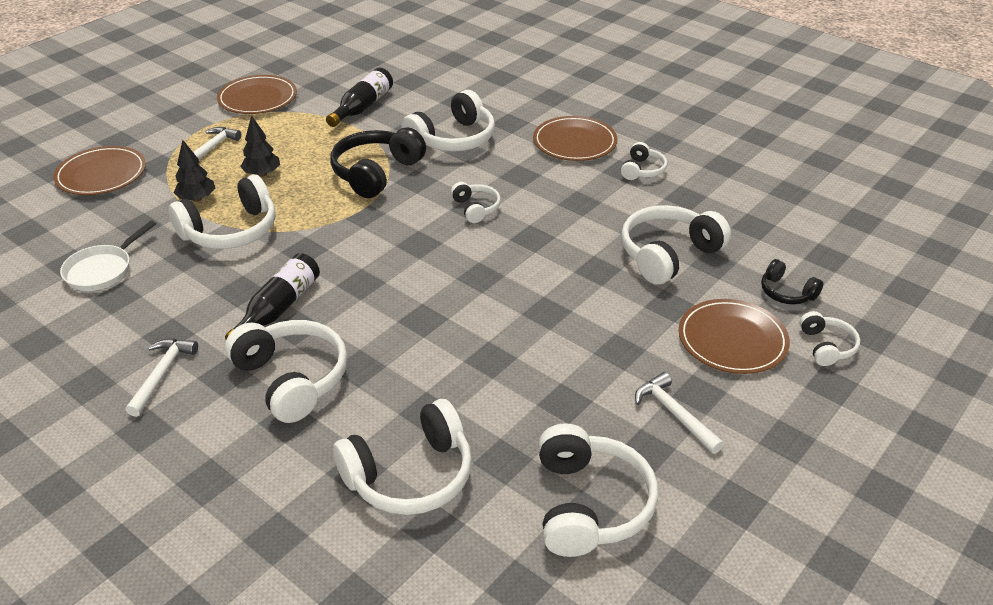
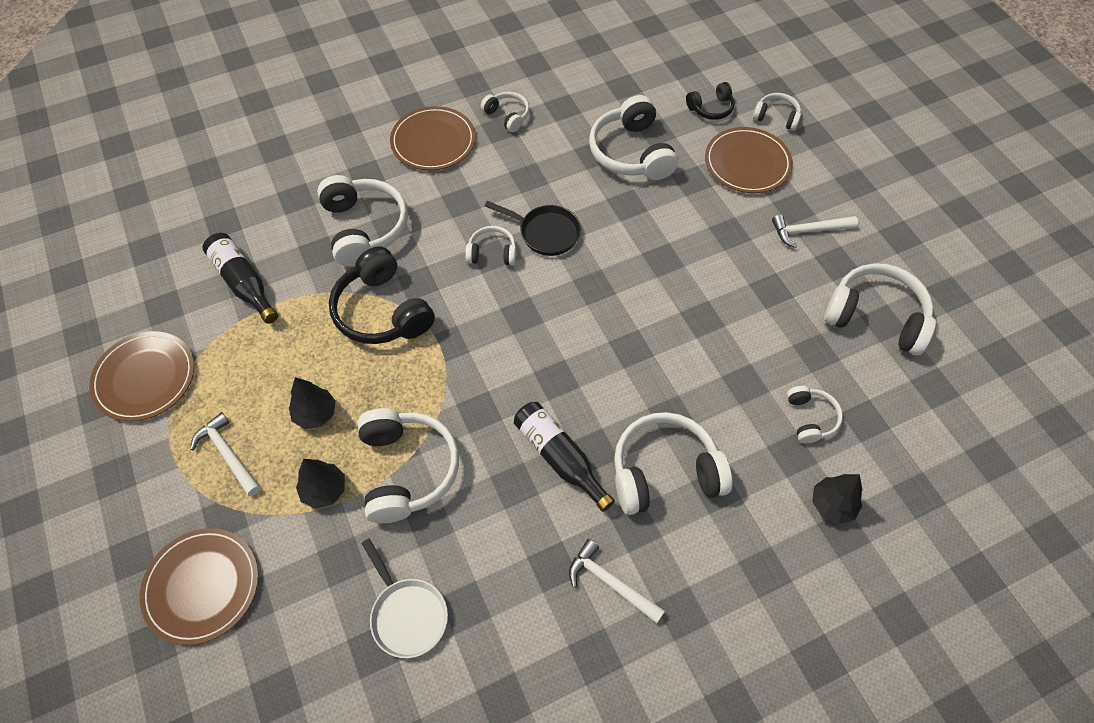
camera: 65 degrees left, 20 degrees up
white headphones [333,399,472,515] -> white headphones [787,386,843,443], size x0.53
none -> black pan [485,201,581,256]
none -> black tree [812,474,862,524]

